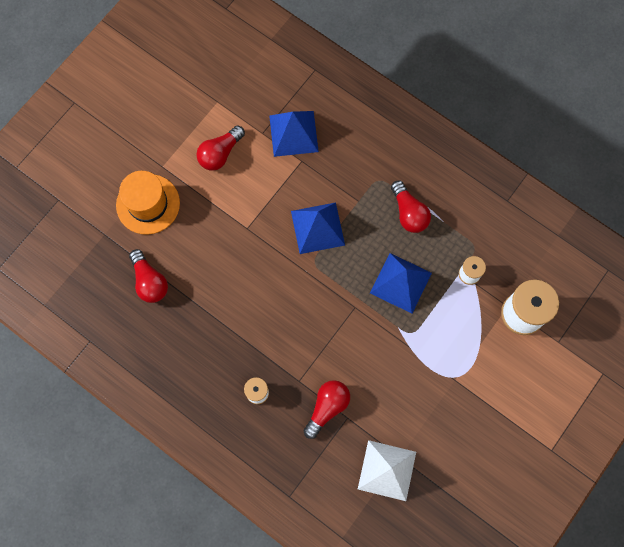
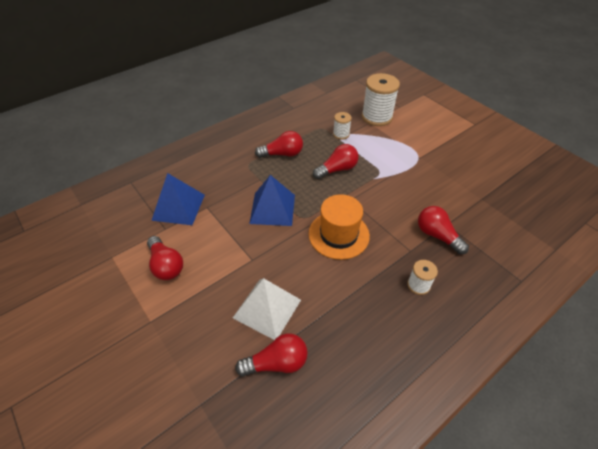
camera: 75 degrees left, 25 degrees down
orange hat [116,171,180,235] -> orange hat moved to [309,194,370,260]
white pyramid [358,440,416,501] -> white pyramid moved to [233,278,301,340]
blue pyramid [370,253,432,313] -> red light bulb [313,144,359,179]

